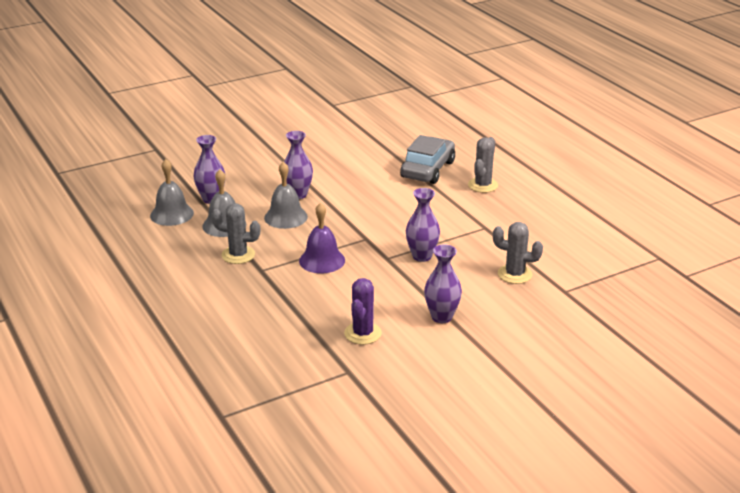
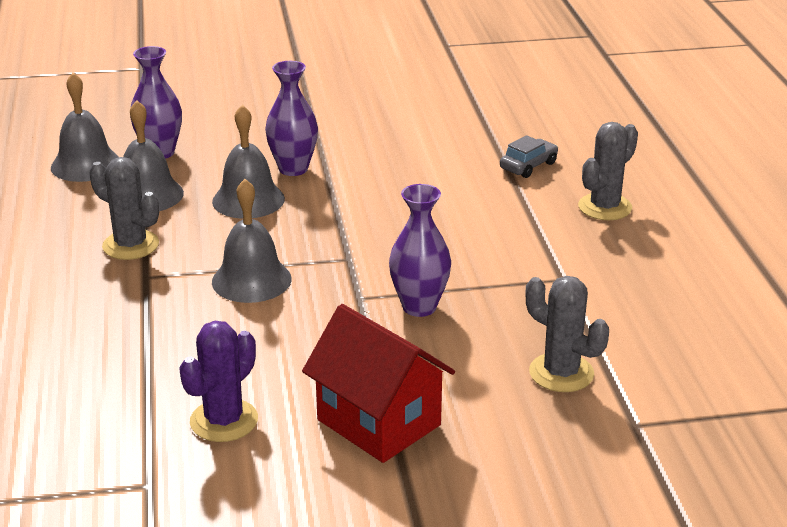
camera: 20 degrees right, 0 degrees up
purple bell [299,202,345,273] -> grey bell [212,179,292,303]
grey car [400,135,455,184] -> grey car [500,135,558,178], size x0.50
purple vase [424,244,462,323] -> red house [302,304,455,463]

